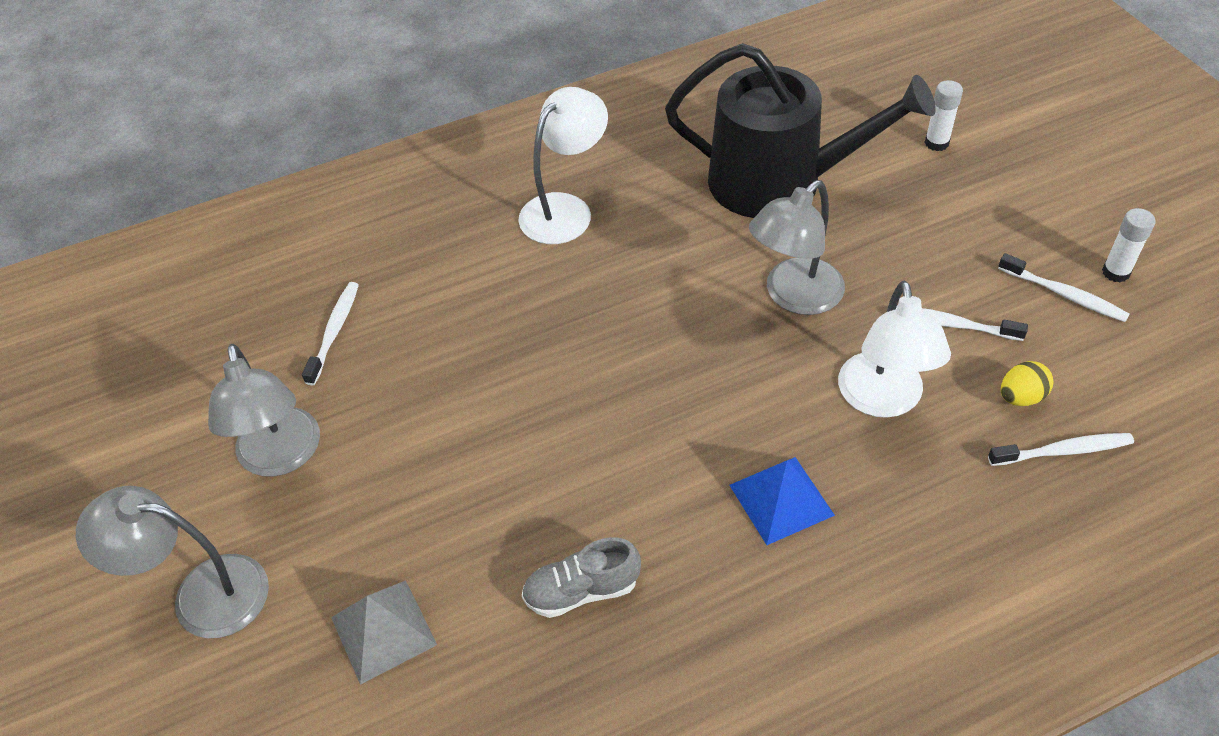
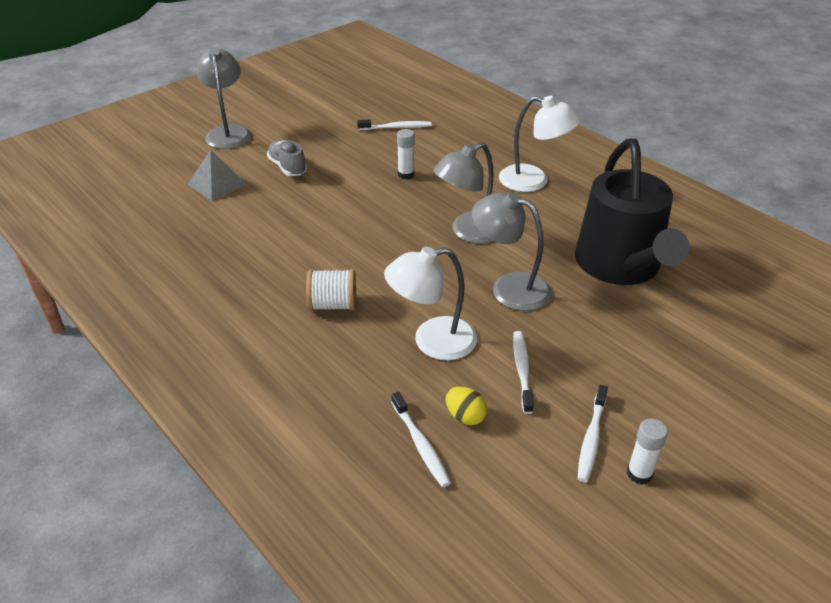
camera: 70 degrees right, 10 degrees down
grey lamp [208,344,320,477] -> grey lamp moved to [433,142,494,244]
grey shoe [522,537,641,618] -> grey shoe moved to [267,140,307,176]
blue pyramid [729,457,835,545] -> white spool [306,269,356,311]
white glue stick [924,80,963,151] -> white glue stick moved to [397,129,415,179]

